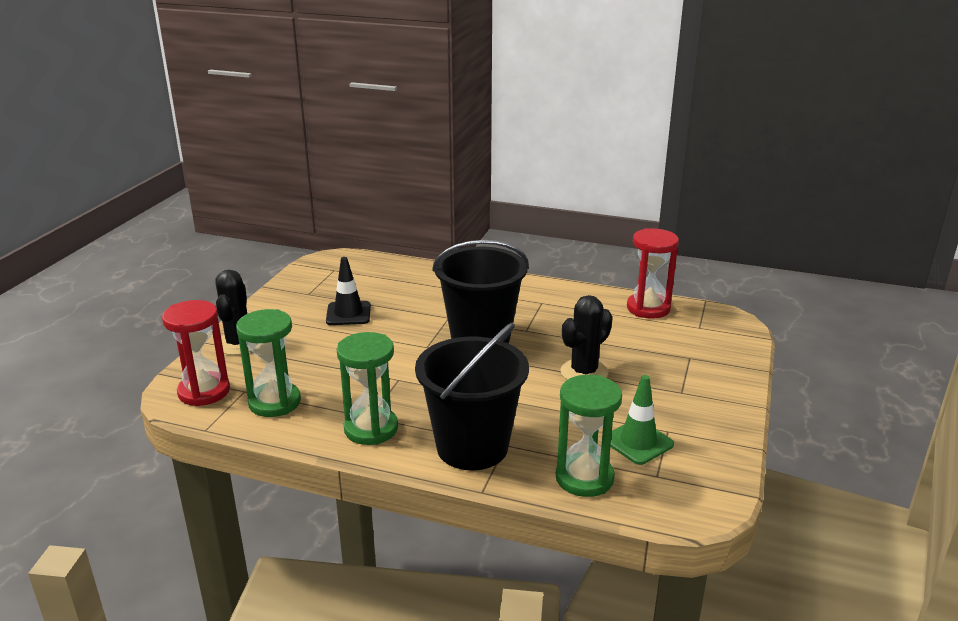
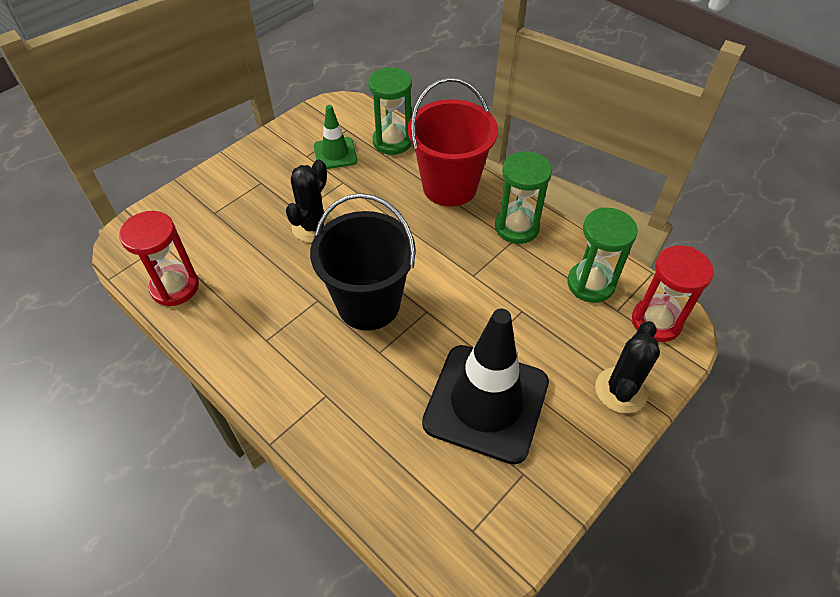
camera: 155 degrees left, 25 degrees up
black traffic cone [326,257,371,325] -> black traffic cone [422,309,549,465], size x2.02
black bucket [415,322,529,470] -> red bucket [408,78,498,207]
black cactus [561,295,613,380] -> black cactus turned 45 degrees counterclockwise [286,159,334,243]

